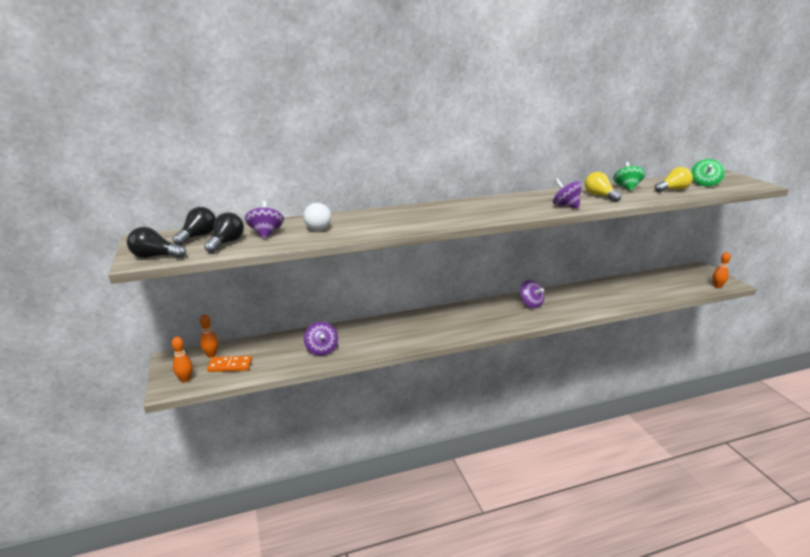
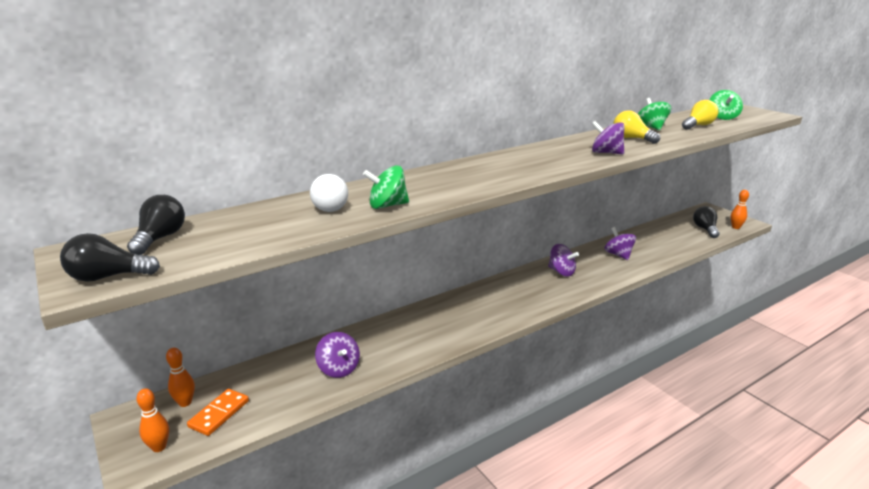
camera: 15 degrees left, 0 degrees up
black light bulb [204,212,244,253] -> black light bulb moved to [693,206,720,238]
orange domino [207,356,252,372] -> orange domino turned 45 degrees counterclockwise [187,389,249,436]
purple spinning top [245,201,284,239] -> purple spinning top moved to [604,227,636,260]
none -> green spinning top [363,165,409,209]

